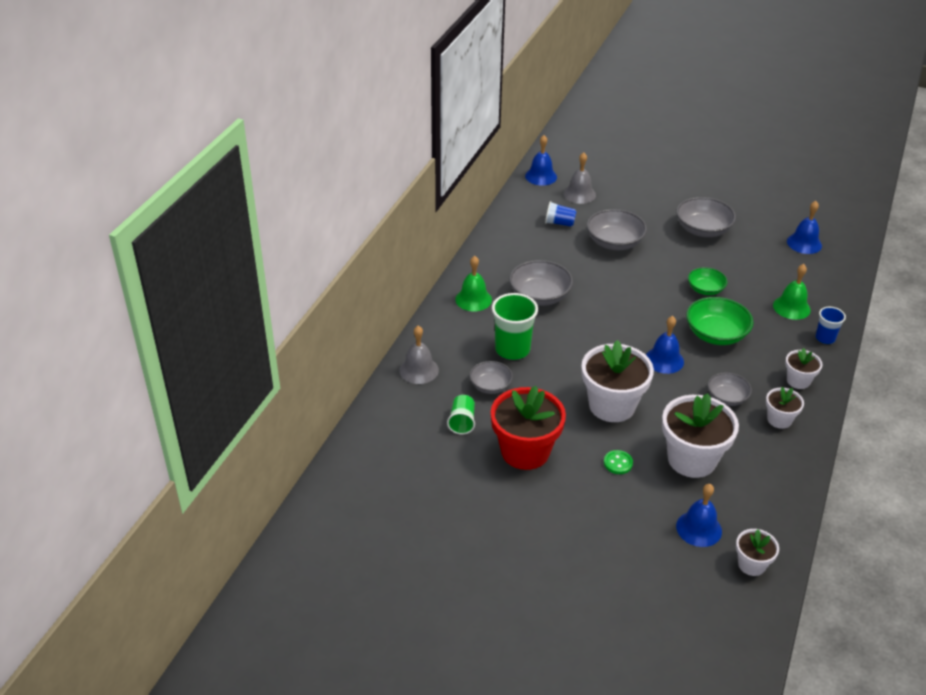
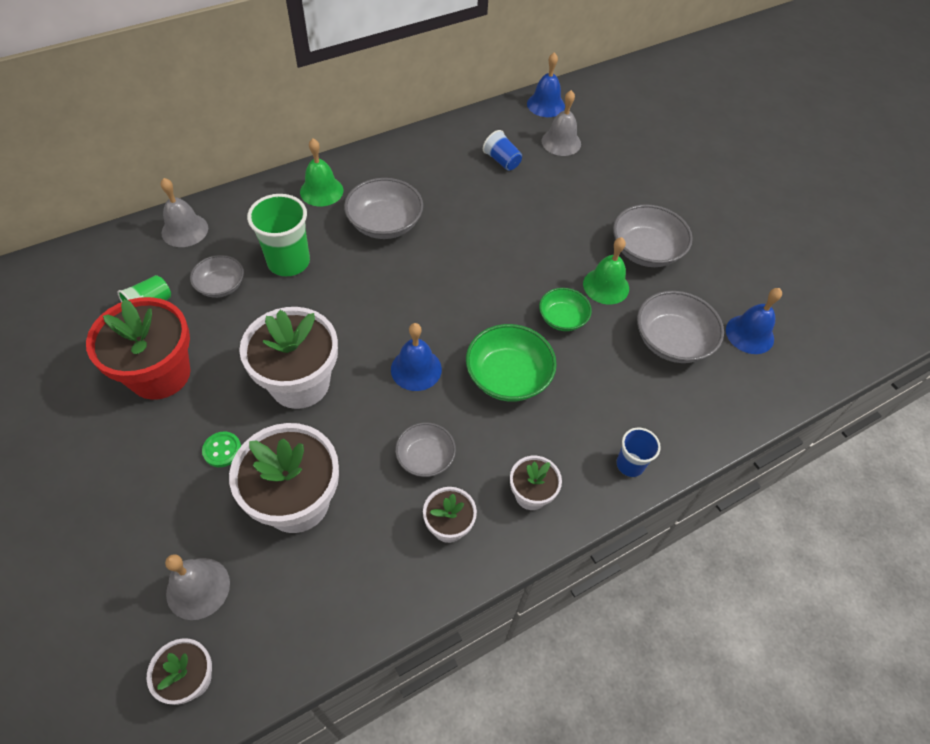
camera: 35 degrees right, 15 degrees up
grey bowl [587,209,647,250] -> grey bowl moved to [637,291,724,363]
blue bell [676,484,722,547] -> grey bell [165,554,230,620]
green bell [773,264,811,320] -> green bell moved to [583,237,629,305]

